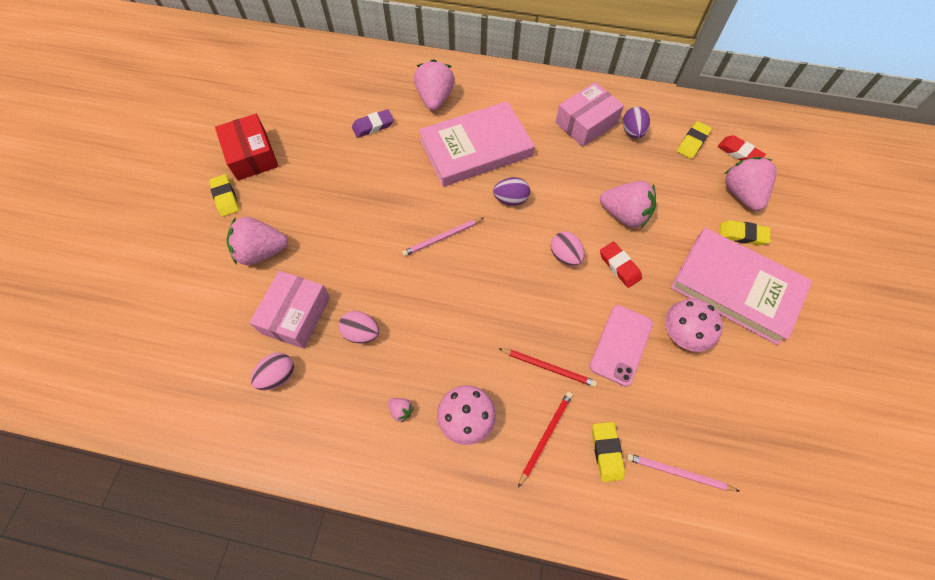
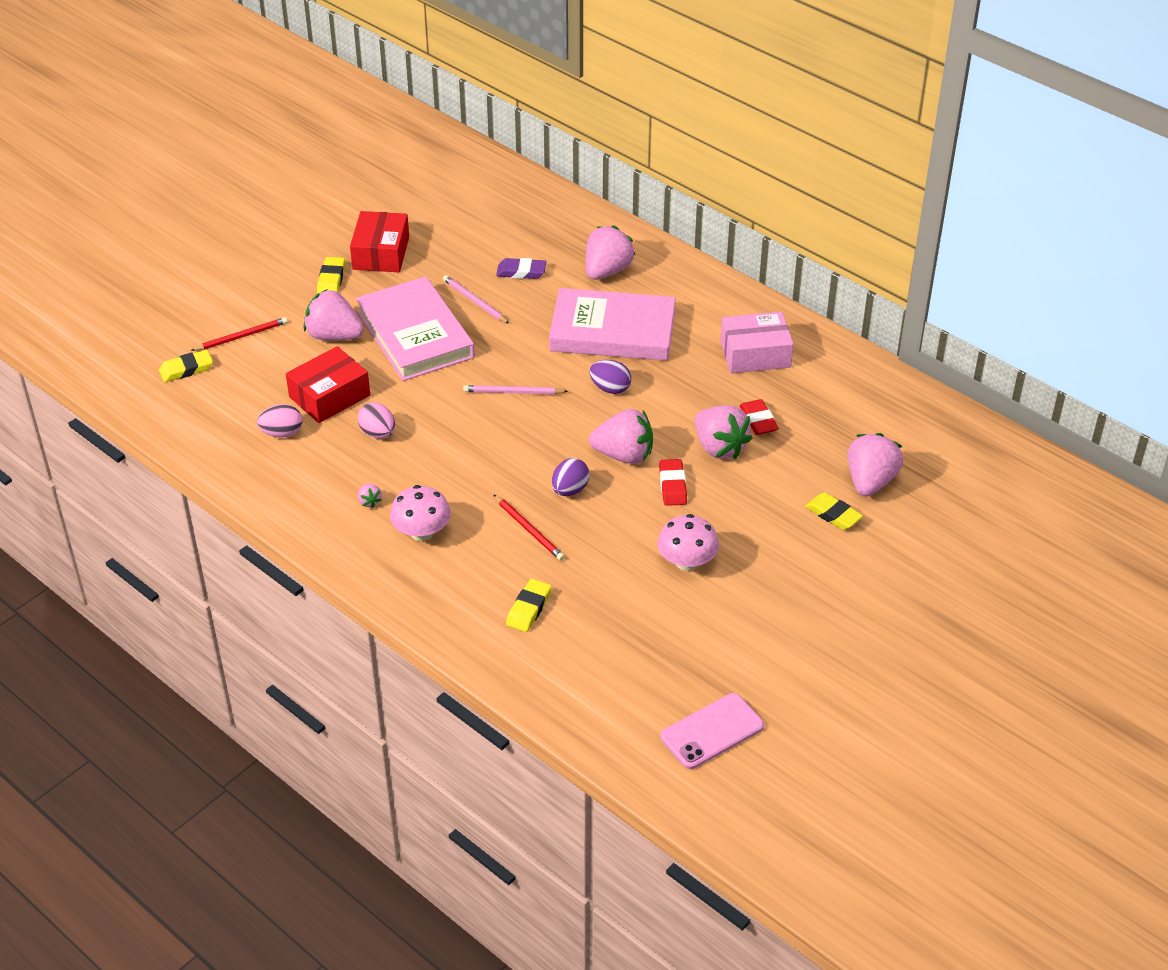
camera: 30 degrees right, 20 degrees down
pink box [249,271,330,349] -> red box [286,346,370,423]
red pencil [518,391,573,488] -> red pencil moved to [190,317,288,351]
pink egg [551,231,585,266] -> pink strawberry [589,409,653,464]
pink phone [589,305,653,387] -> pink phone moved to [660,693,764,769]
purple egg [623,107,650,138] -> purple egg moved to [552,458,590,496]
pink pencil [626,453,739,492] -> pink pencil moved to [443,275,510,324]
pink book [670,228,812,345] -> pink book moved to [356,276,475,381]
yellow eraser [677,121,712,159] -> yellow eraser moved to [159,350,213,382]
red eraser [718,135,766,161] -> red eraser moved to [739,399,779,435]

